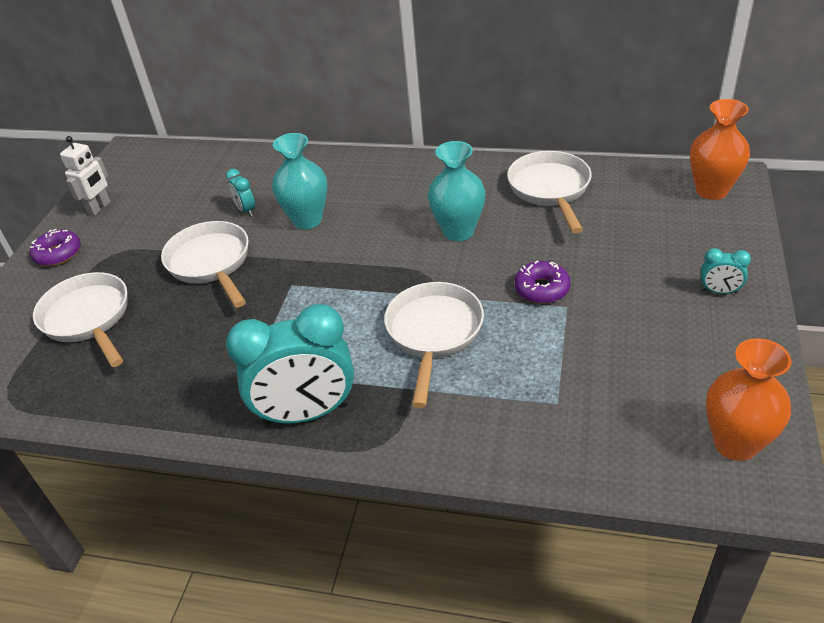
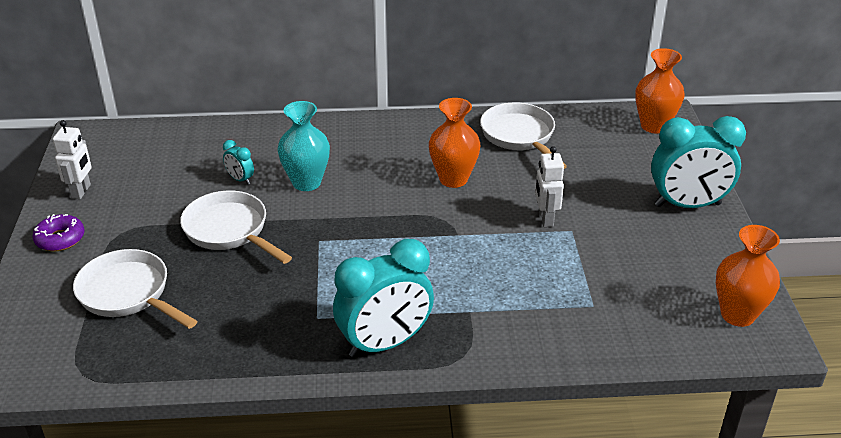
camera: 20 degrees left, 5 degrees down
white pan [384,282,484,408] -> none
turquoise vase [428,141,485,241] -> orange vase [429,98,480,188]
purple donut [515,260,571,304] -> white robot [535,146,564,227]
turquoise clock [701,248,751,294] -> turquoise clock [651,116,746,208], size x2.32

